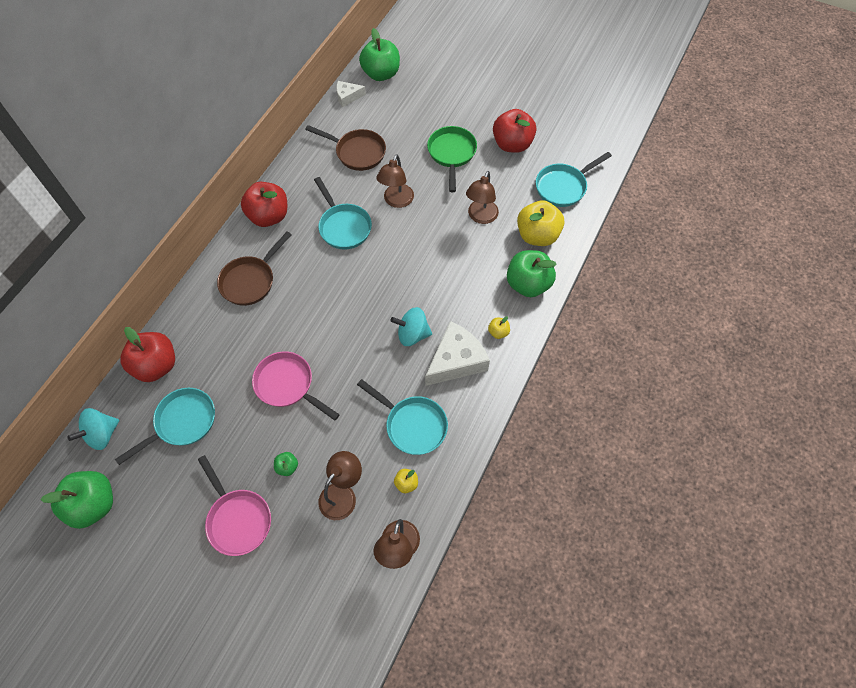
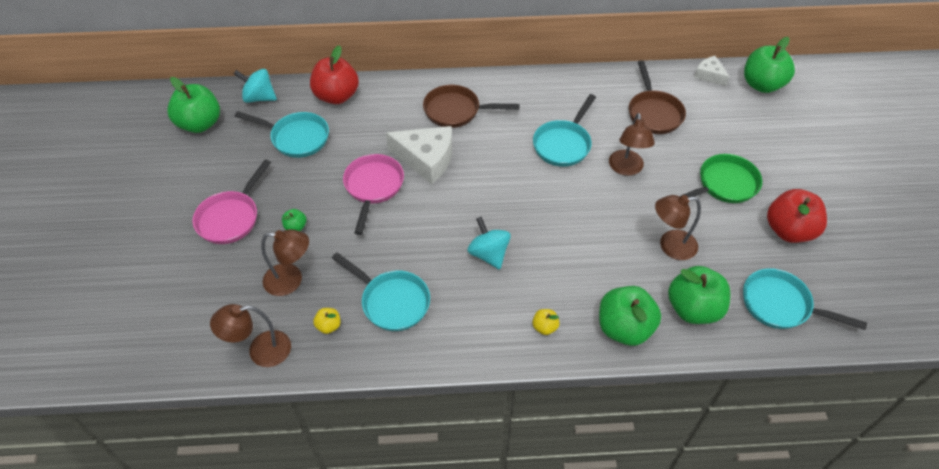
camera: 60 degrees right, 10 degrees down
red apple [241,182,287,227] -> none
turquoise pan [357,379,448,455] -> turquoise pan turned 60 degrees counterclockwise [332,253,430,331]
brown lamp [376,154,414,208] -> brown lamp turned 75 degrees counterclockwise [609,113,655,176]
white cheese [425,321,490,386] -> white cheese moved to [386,126,452,184]
yellow apple [517,200,564,246] -> green apple [668,266,730,324]

